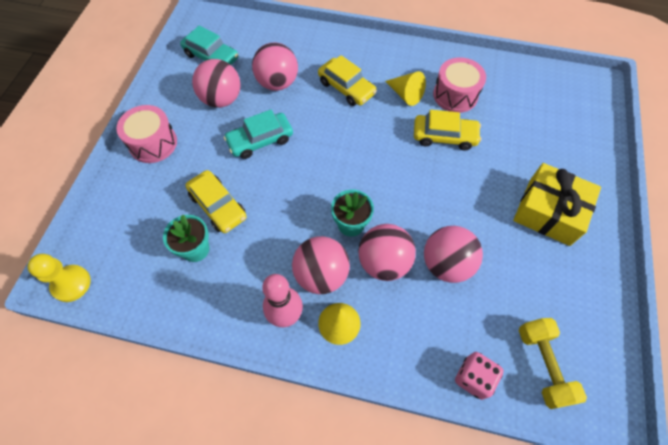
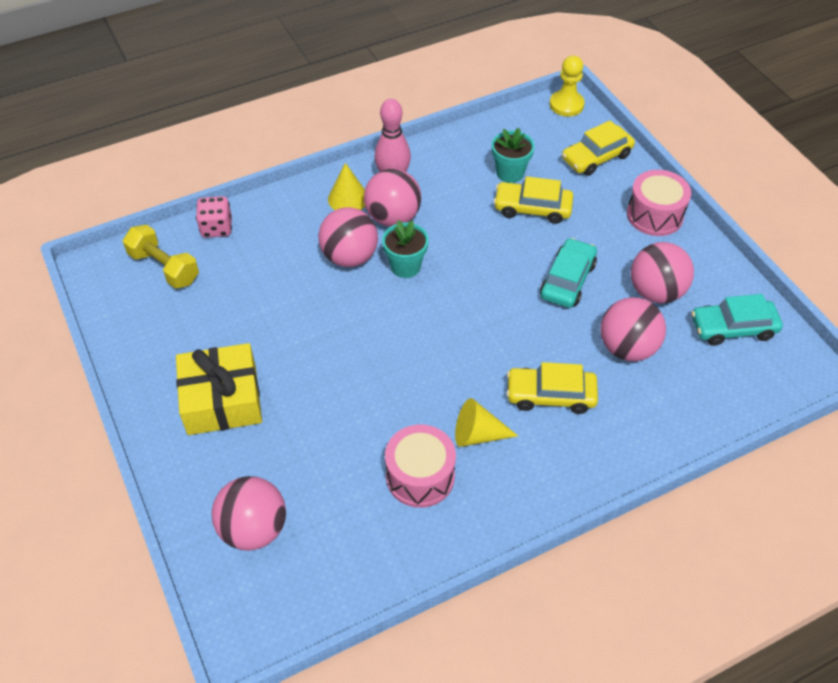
camera: 140 degrees right, 10 degrees down
yellow car [414,110,481,150] -> yellow car moved to [562,120,635,176]
pink ball [424,226,483,283] -> pink ball moved to [212,476,286,551]

